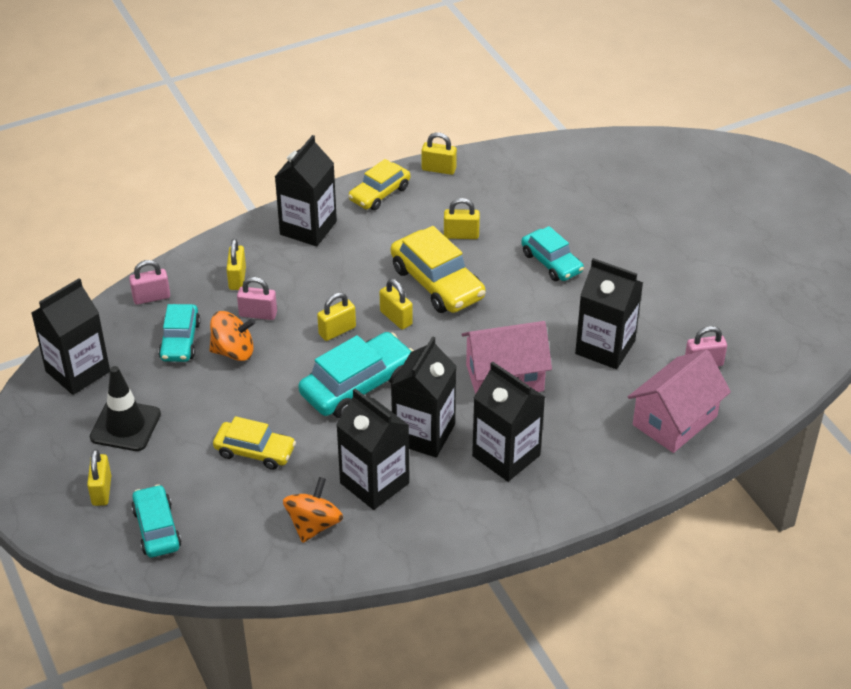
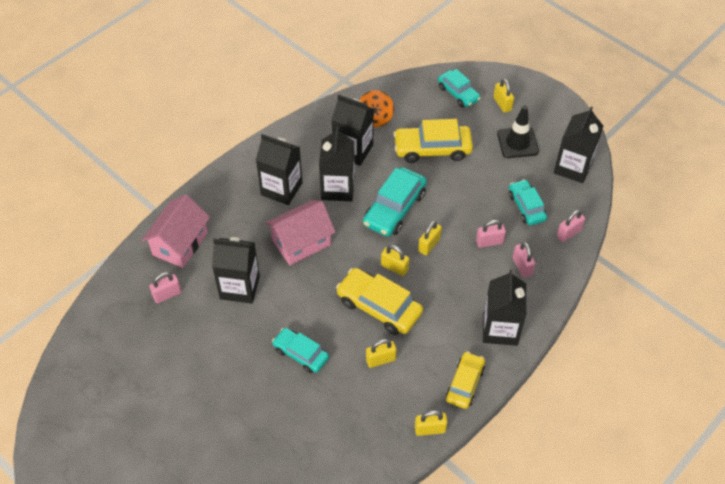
camera: 160 degrees right, 10 degrees up
orange spinning top [209,311,255,361] -> none
yellow car [213,416,296,470] -> yellow car [393,119,473,163], size x1.55
yellow padlock [227,239,246,290] -> pink padlock [513,242,536,278]

